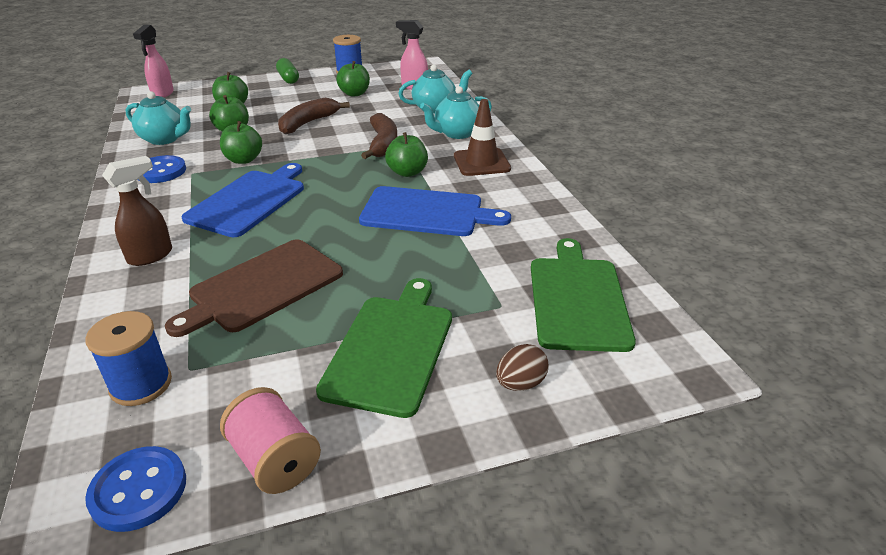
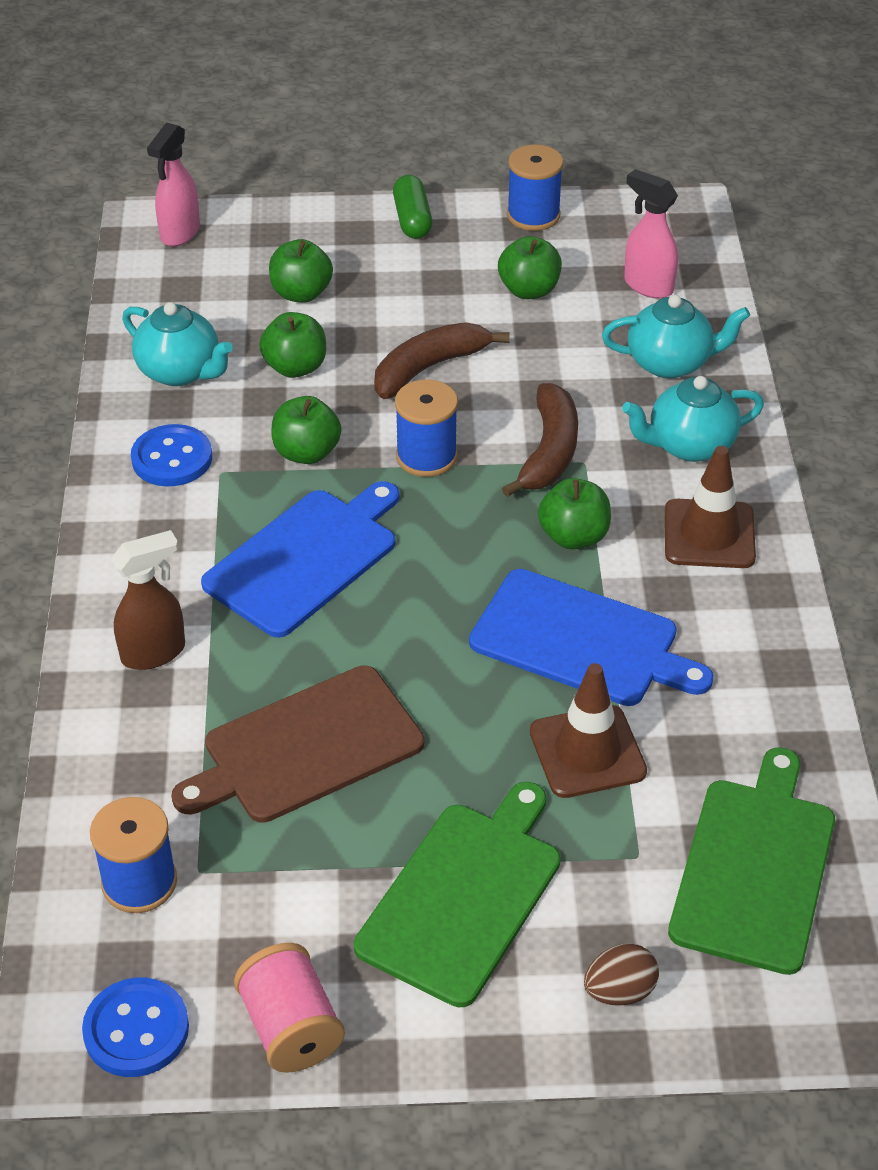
camera: 15 degrees right, 10 degrees up
none -> blue spool [395,380,458,477]
none -> brown traffic cone [530,663,647,798]

